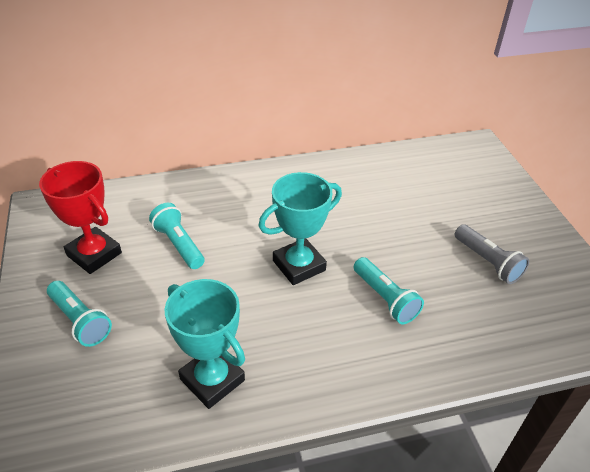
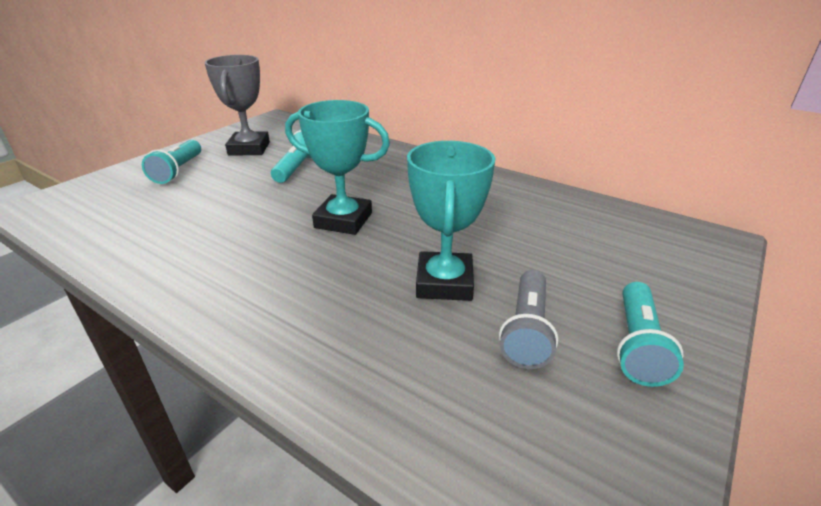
camera: 50 degrees right, 10 degrees down
red trophy [39,161,122,274] -> grey trophy [205,55,270,156]
turquoise trophy [164,279,245,409] -> turquoise trophy moved to [407,141,495,301]
turquoise flashlight [354,257,424,324] -> turquoise flashlight moved to [617,282,684,387]

